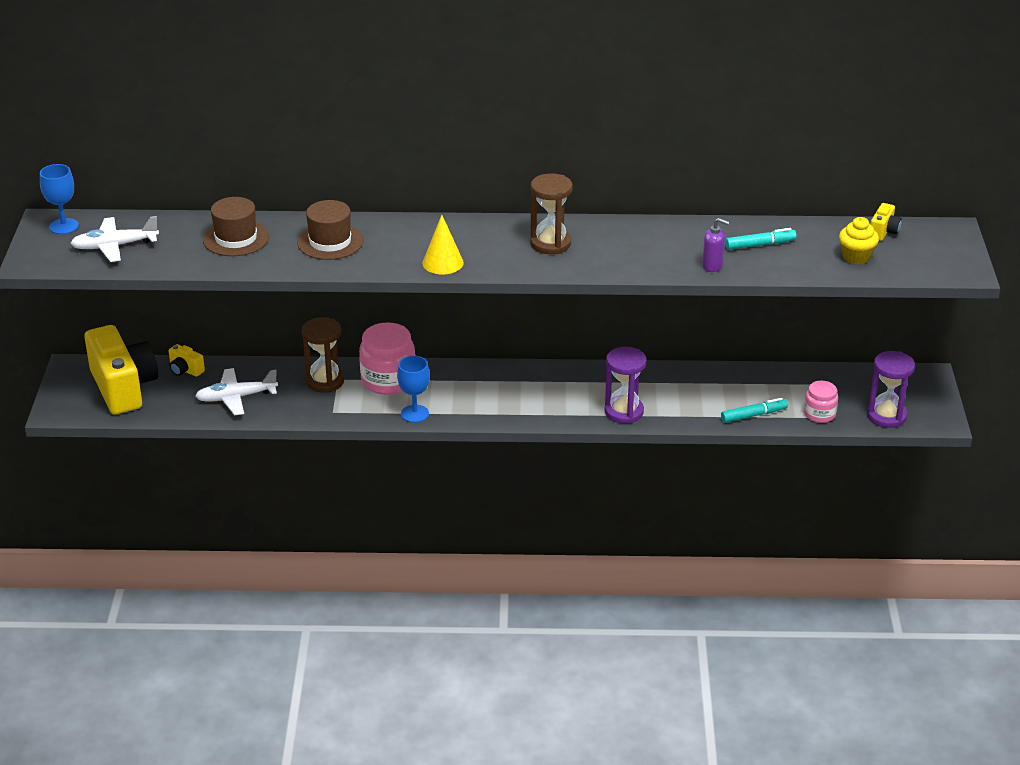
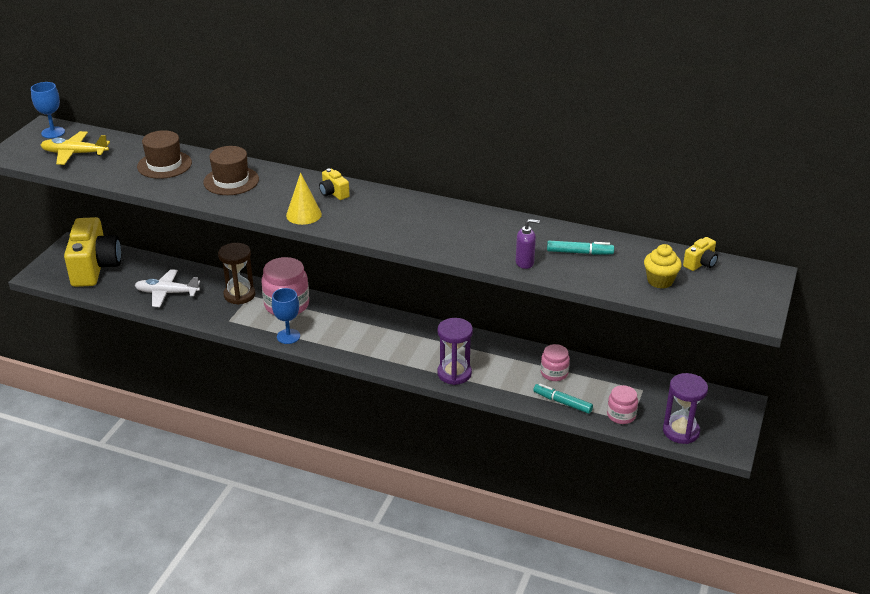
camera: 20 degrees right, 0 degrees up
white plane [70,216,159,262] -> yellow plane [41,131,110,165]
yellow camera [169,344,205,377] -> yellow camera moved to [319,168,350,200]
brown hourglass [530,173,573,254] -> none
purple soap dispenser [702,218,730,272] -> purple soap dispenser turned 45 degrees counterclockwise [516,219,540,269]
turquoise marker [721,398,788,423] -> turquoise marker turned 150 degrees counterclockwise [533,384,593,414]
none -> pink jar [541,344,570,381]

